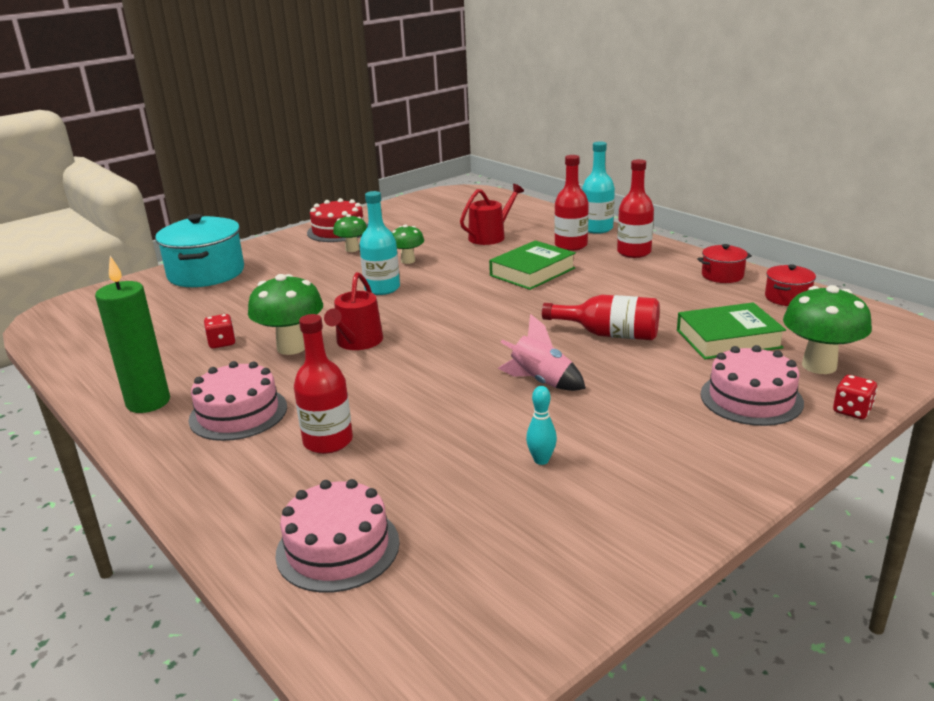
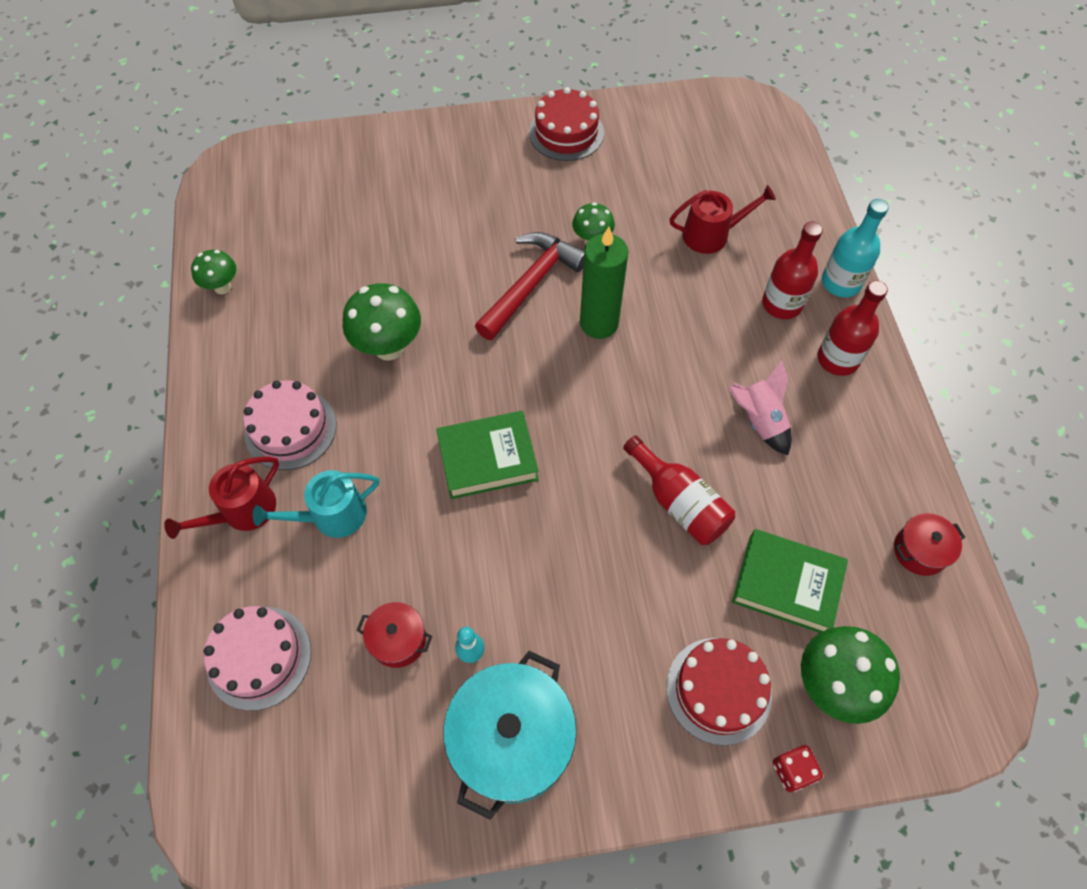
camera: 30 degrees right, 35 degrees up
green candle [95,256,170,413] -> green candle moved to [580,227,629,339]
turquoise pot [155,214,244,287] -> turquoise pot moved to [443,651,577,820]
red dice [204,314,236,349] -> none
red bottle [294,314,353,454] -> turquoise watering can [253,470,379,538]
red watering can [324,272,383,350] -> red watering can moved to [164,457,279,539]
green mushroom [333,214,367,252] -> green mushroom moved to [191,250,237,294]
turquoise bottle [359,191,400,295] -> red hammer [475,232,584,340]
green book [489,240,576,290] -> green book moved to [436,411,539,499]
pink rocket [498,314,586,391] -> pink rocket moved to [728,360,792,455]
red pot [697,244,752,283] -> red pot moved to [357,602,432,668]
pink cake [700,345,804,426] -> red cake [666,638,772,746]

